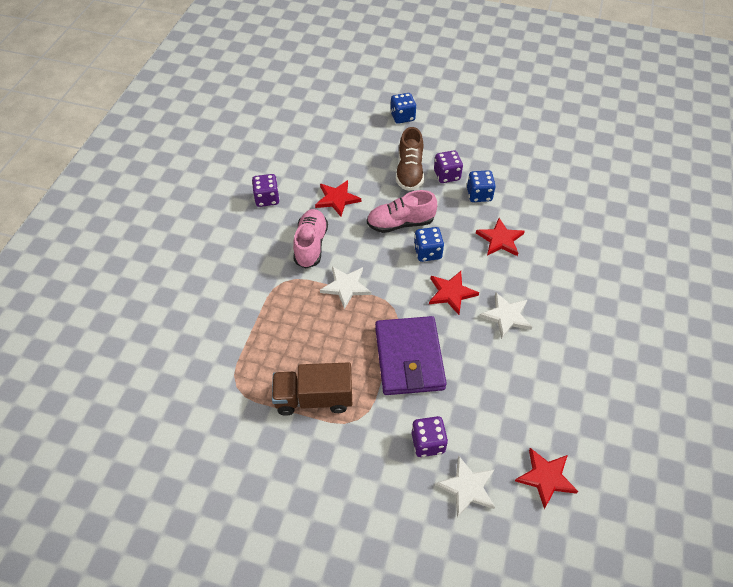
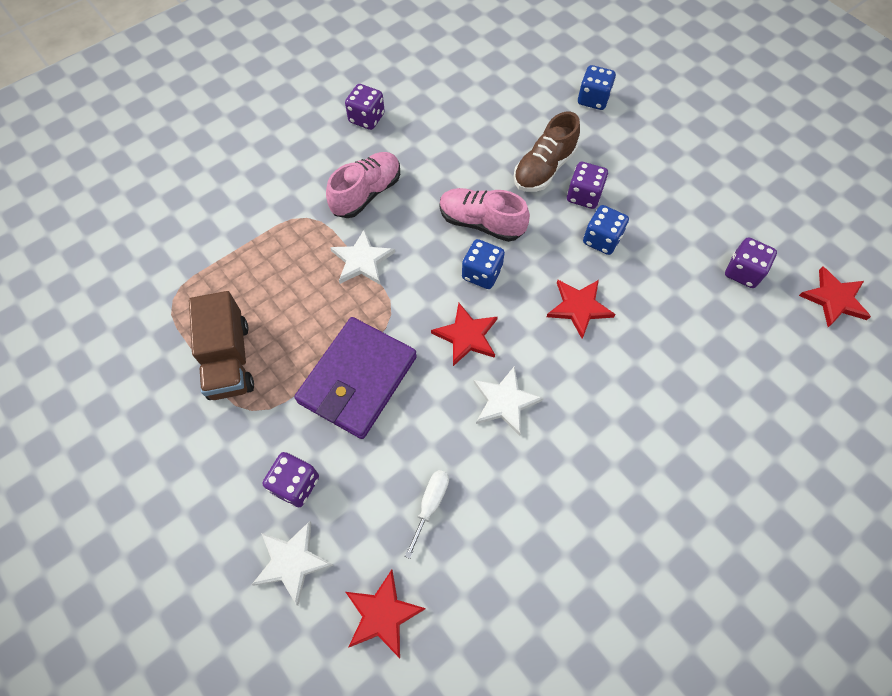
camera: 35 degrees right, 10 degrees up
brown truck [272,362,352,416] -> brown truck turned 135 degrees counterclockwise [189,291,254,400]
red star [315,180,361,217] -> red star moved to [799,266,871,327]
none -> white screwdriver [405,470,449,559]
none -> purple dice [725,237,777,288]

